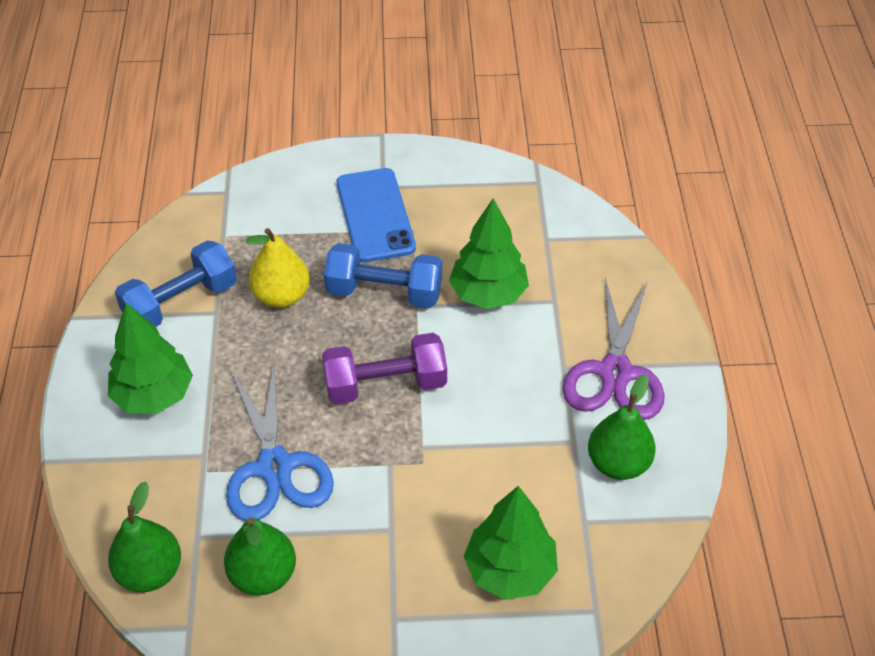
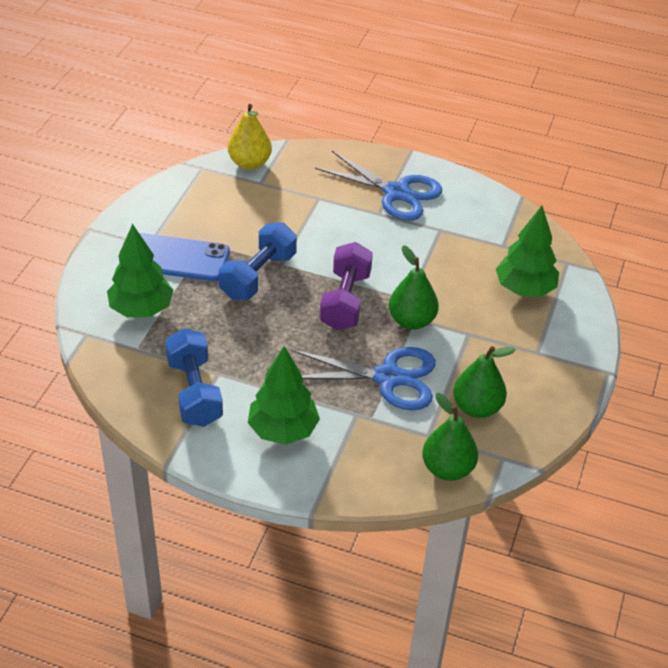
camera: 70 degrees left, 5 degrees down
yellow pear [246,228,310,308] -> yellow pear moved to [228,104,272,170]
green tree [449,199,529,309] -> green tree moved to [107,224,174,317]
purple scissors [563,278,665,420] -> blue scissors [315,151,442,221]
green pear [588,374,655,480] -> green pear moved to [389,245,439,330]

